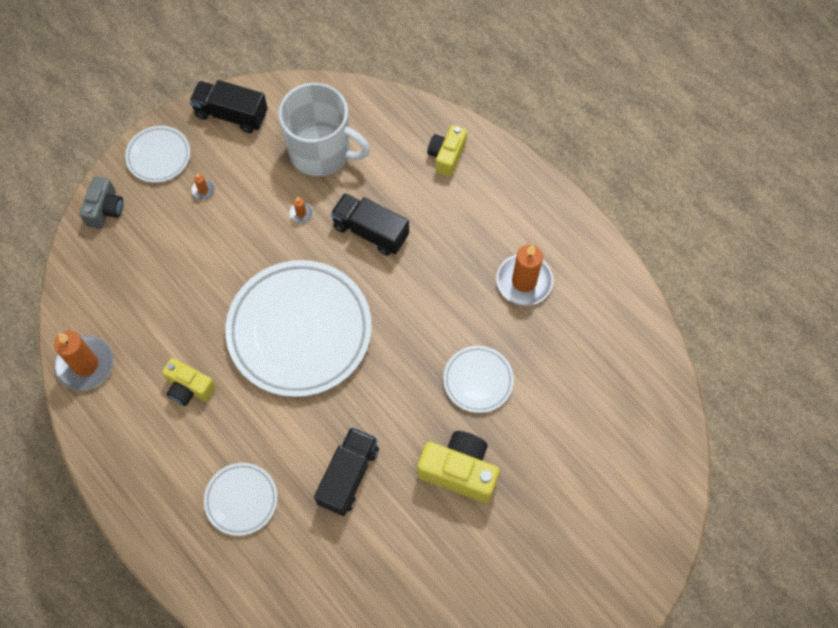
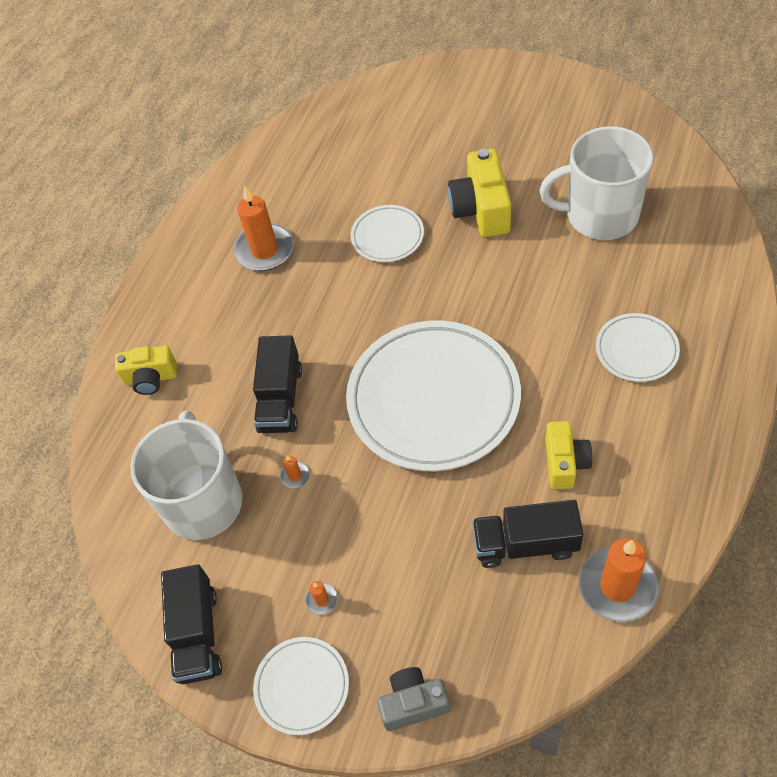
camera: 110 degrees left, 10 degrees down
black truck [314,427,379,516] -> black truck moved to [472,500,583,568]
none -> white mug [540,126,653,240]

